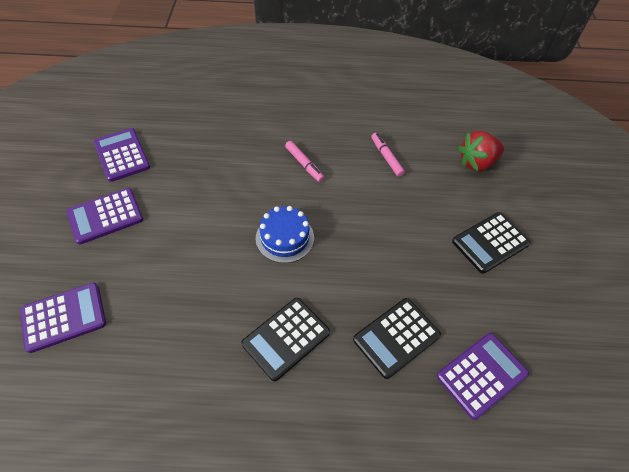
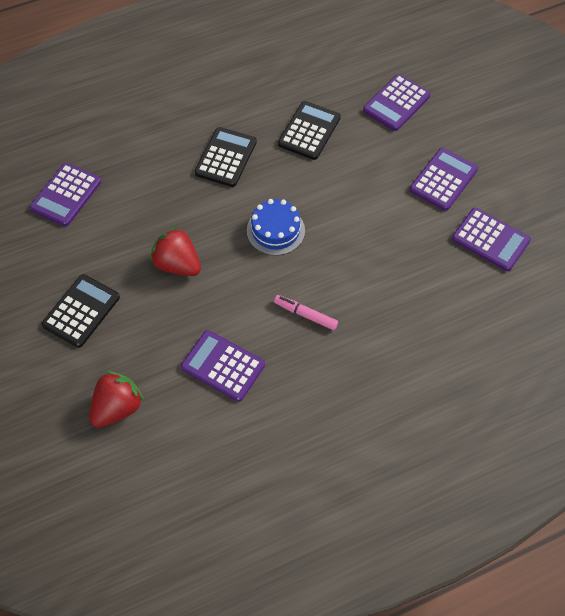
camera: 155 degrees right, 5 degrees up
black calculator [353,298,441,379] -> black calculator moved to [278,101,341,160]
pink marker [371,133,405,177] -> purple calculator [181,330,265,402]
none -> red strawberry [150,226,201,276]

